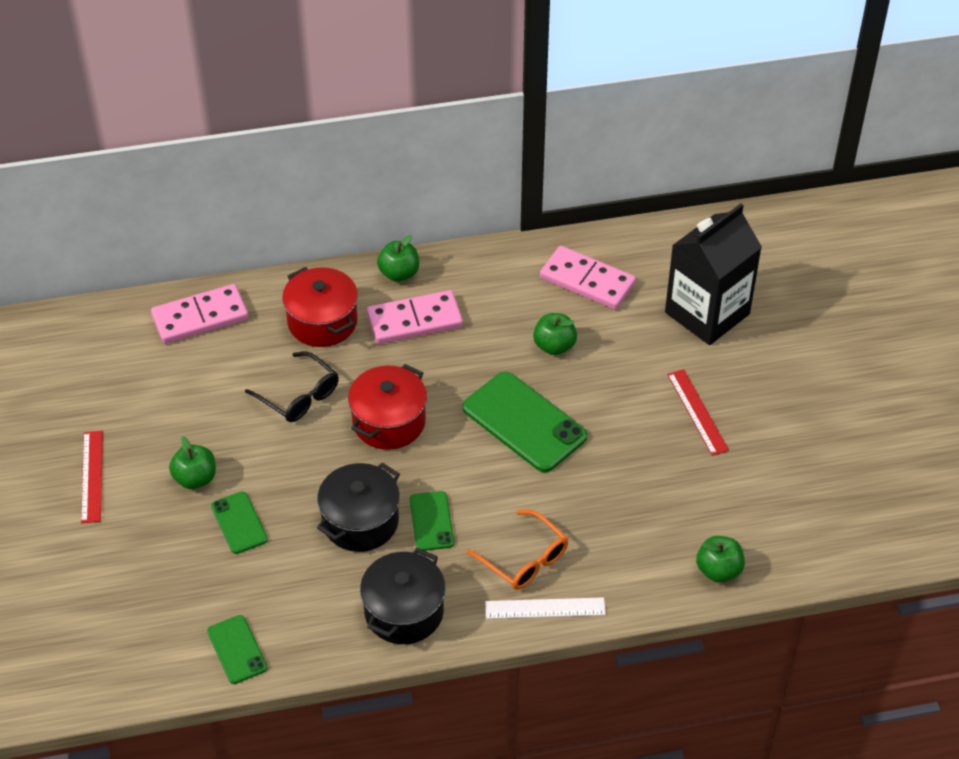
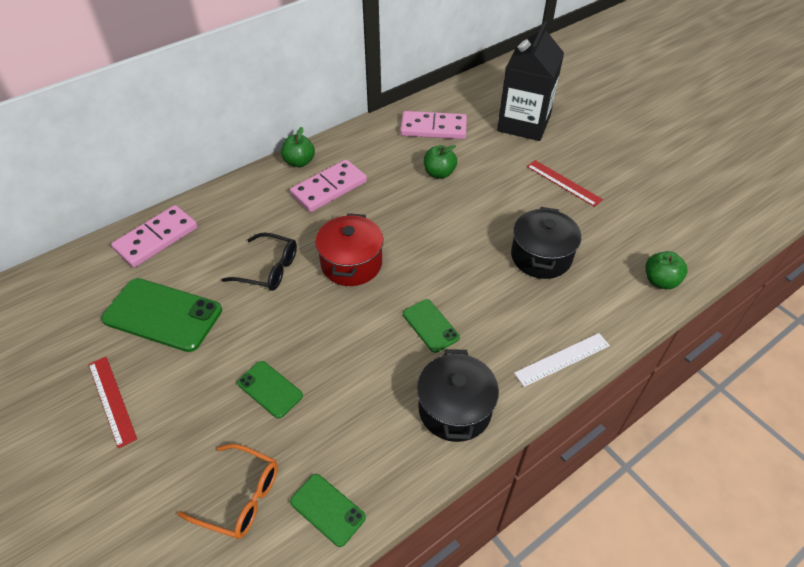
camera: 25 degrees left, 0 degrees up
green apple [169,436,216,489] -> none
red pot [282,267,358,347] -> none
black pot [317,463,400,552] -> black pot moved to [511,207,581,279]
green phone [463,372,587,472] -> green phone moved to [101,278,222,352]
orange glasses [467,510,568,590] -> orange glasses moved to [177,444,278,539]

